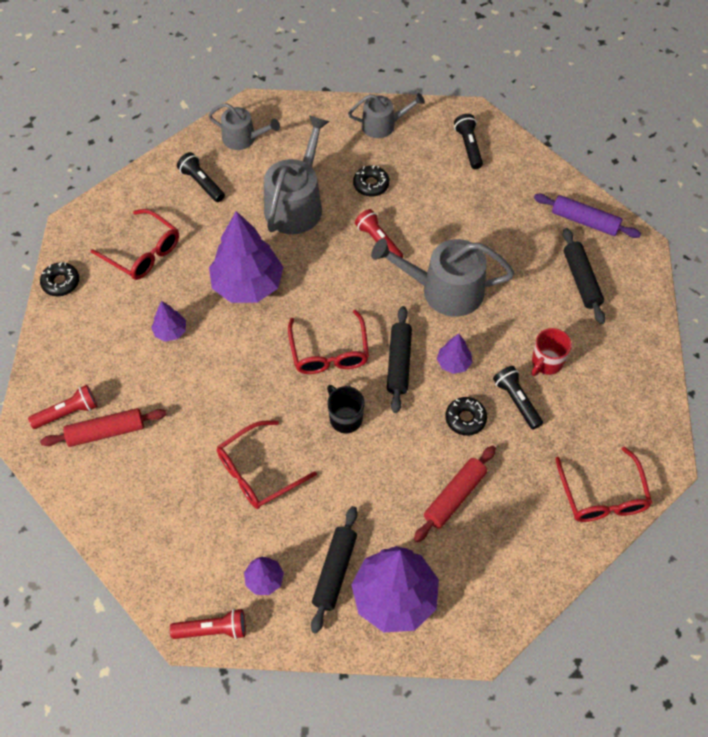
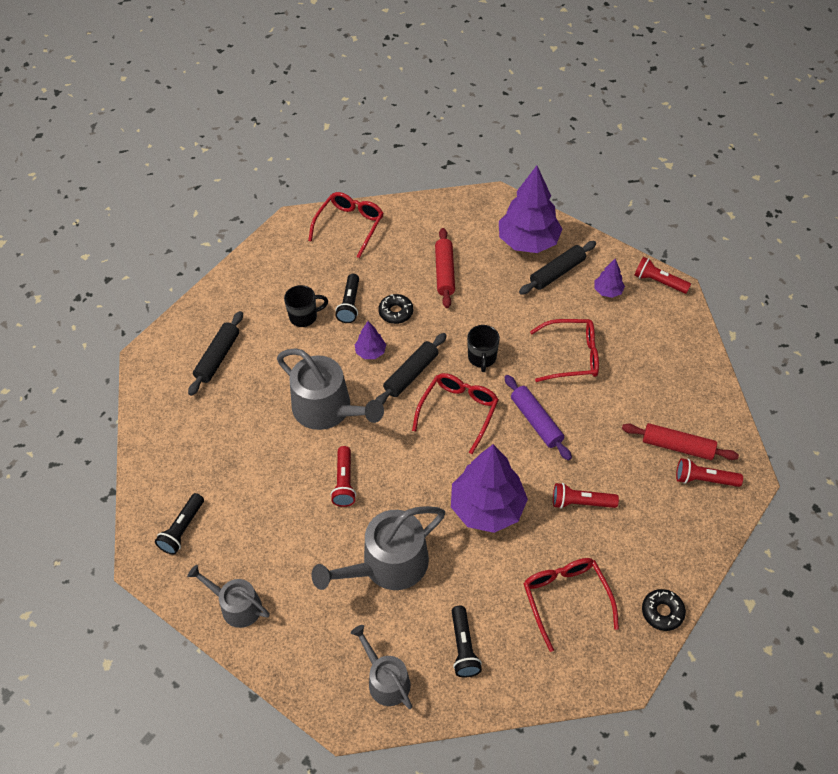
camera: 145 degrees left, 5 degrees down
purple tree [151,301,186,342] -> red flashlight [553,483,619,509]
black donut [353,165,390,197] -> none
red rolling pin [414,446,496,542] -> red rolling pin turned 75 degrees counterclockwise [435,228,455,308]
red mug [531,328,572,376] -> black mug [284,285,328,327]
purple rolling pin [534,194,641,238] -> purple rolling pin moved to [504,375,572,461]

